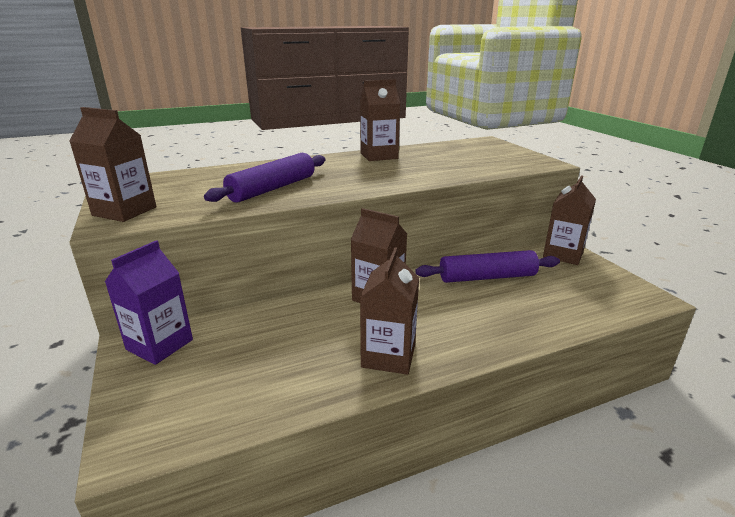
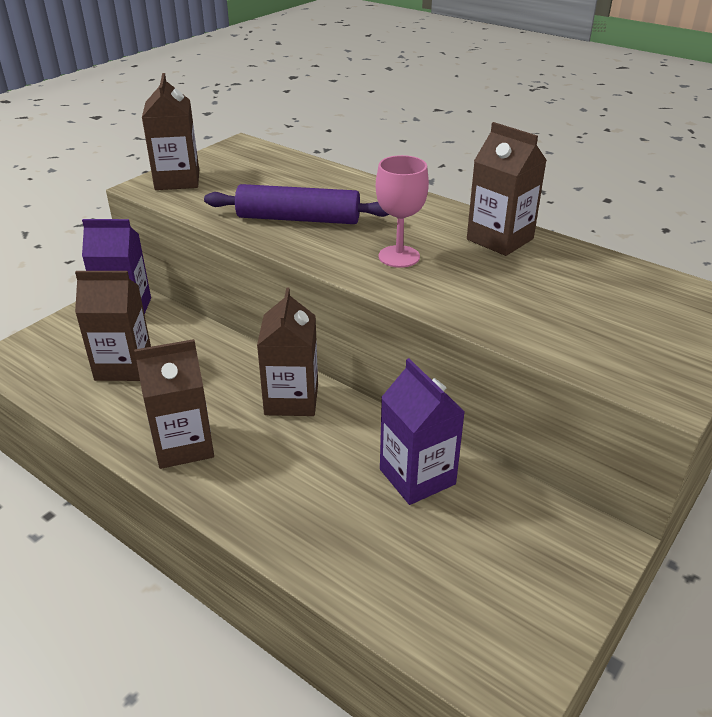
camera: 60 degrees right, 10 degrees up
purple rolling pin [415,250,560,283] -> purple carton [380,358,465,505]
brown carton [543,175,596,265] -> brown carton moved to [75,271,151,381]
none -> pink goblet [376,155,429,268]

